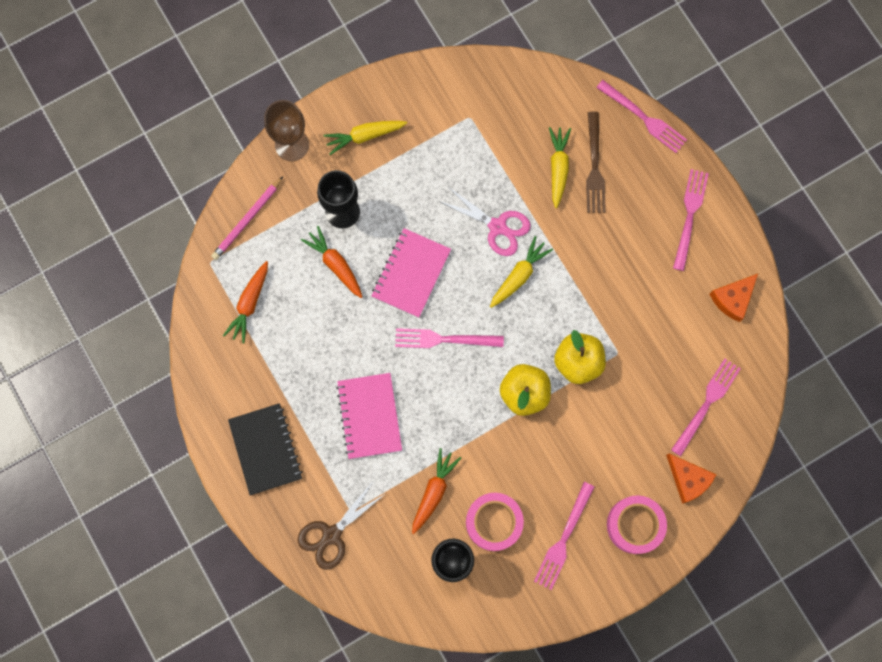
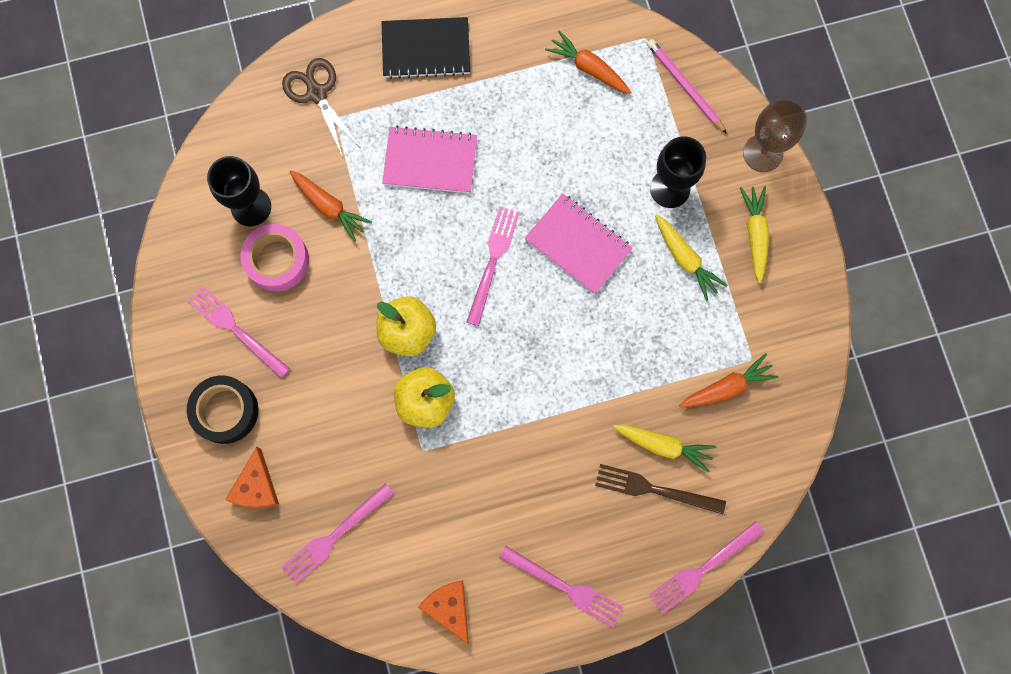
camera: 105 degrees right, 0 degrees up
orange carrot [301,226,362,298] -> orange carrot moved to [679,353,778,407]
pink scissors [439,187,531,256] -> none
yellow carrot [490,236,553,308] -> yellow carrot moved to [655,214,727,301]
pink tape [607,495,667,554] -> black tape [187,376,258,444]
orange cheese [666,453,717,504] -> orange cheese turned 60 degrees counterclockwise [225,447,279,508]
pink fork [671,359,741,456] -> pink fork turned 90 degrees clockwise [282,483,394,584]

